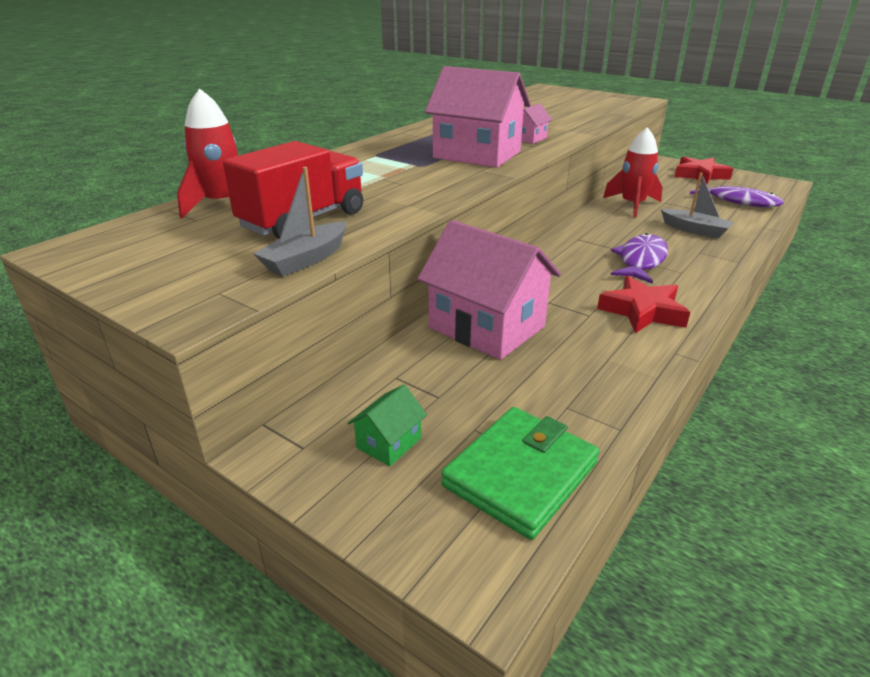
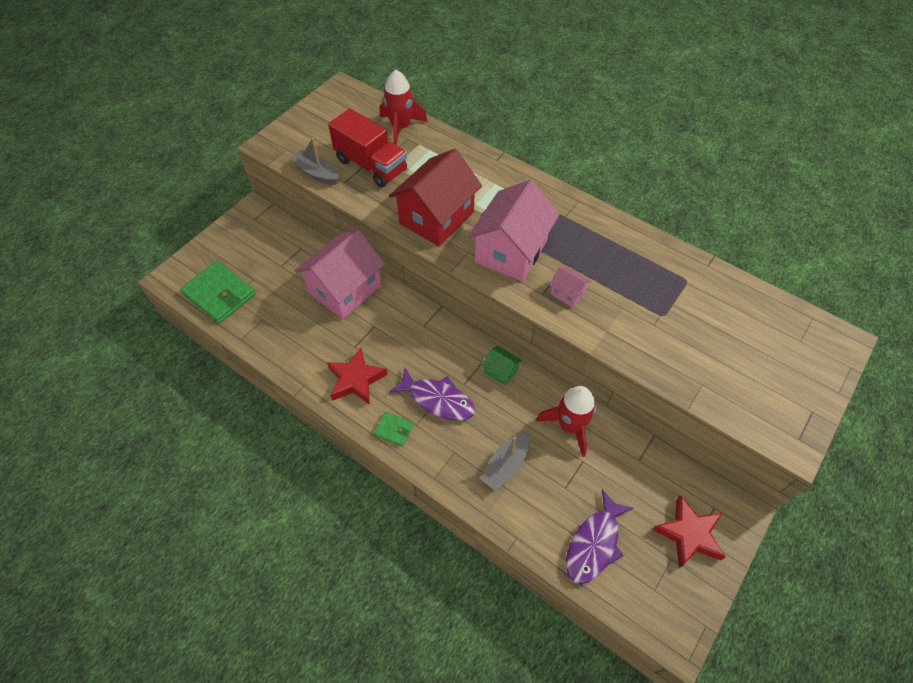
camera: 90 degrees right, 25 degrees up
green house [348,385,427,466] -> green house moved to [482,346,522,386]
none -> green wallet [374,412,414,447]
none -> red house [389,149,482,247]

